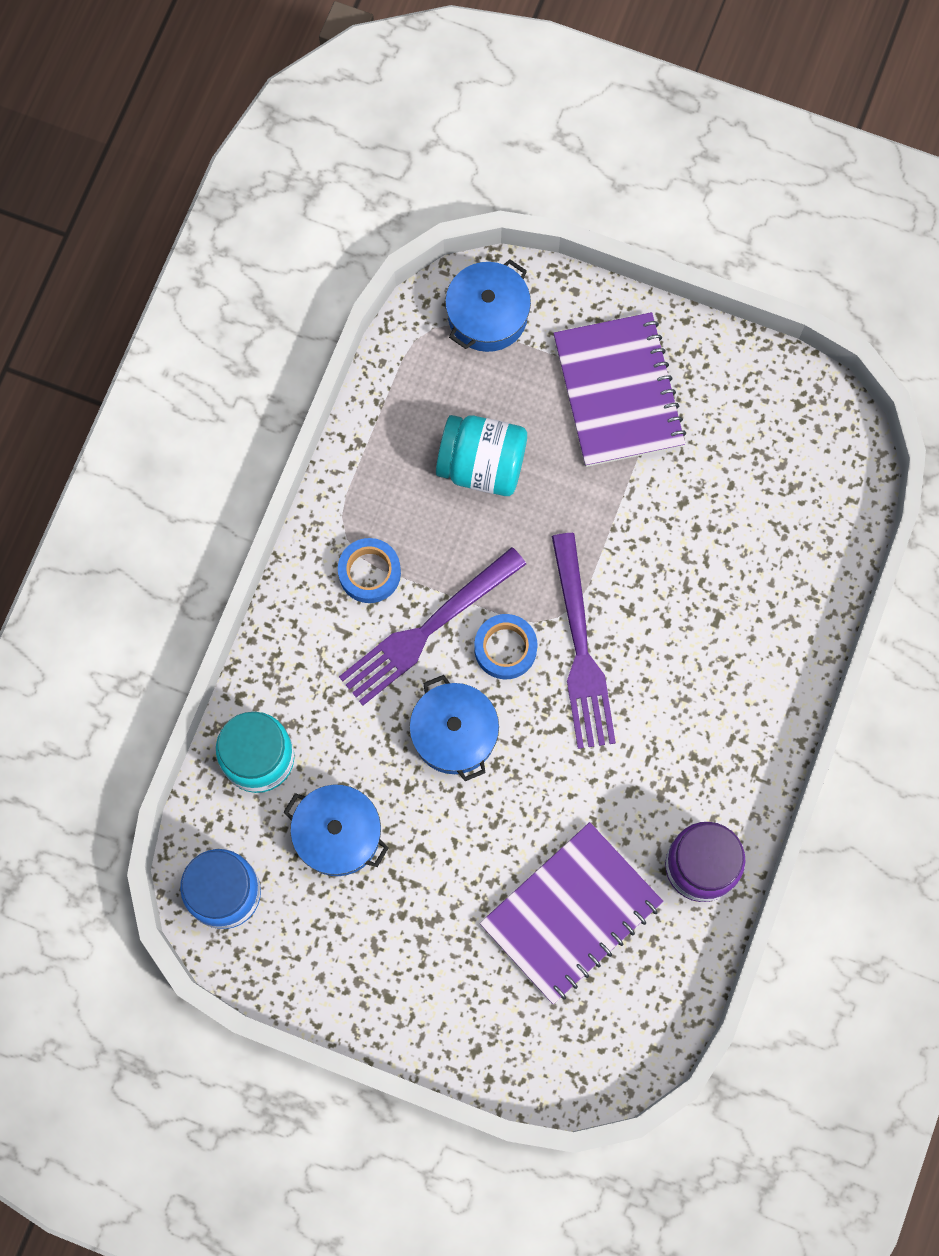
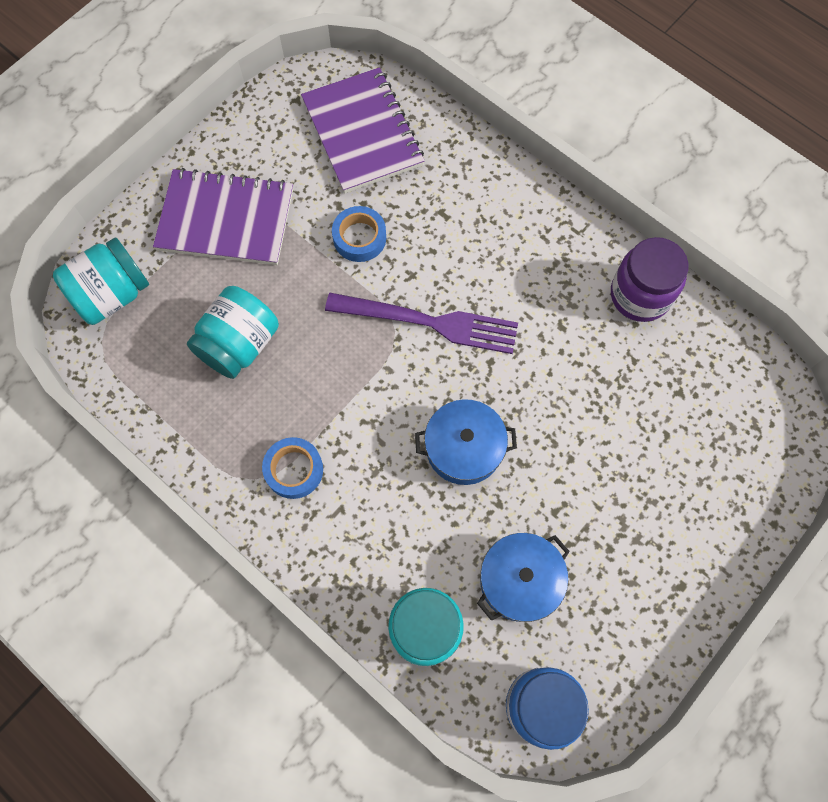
camera: 70 degrees left, 5 degrees down
purple fork [339,547,526,705] -> none
blue pot [445,259,531,352] -> turquoise jar [53,238,149,325]
blue tape [474,614,538,679] -> blue tape moved to [332,206,386,262]
purple notebook [480,822,663,1004] -> purple notebook moved to [301,67,425,193]

